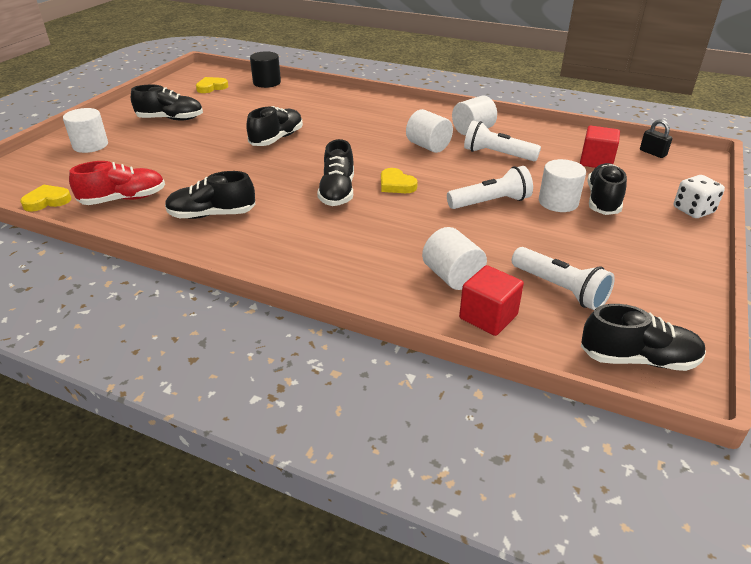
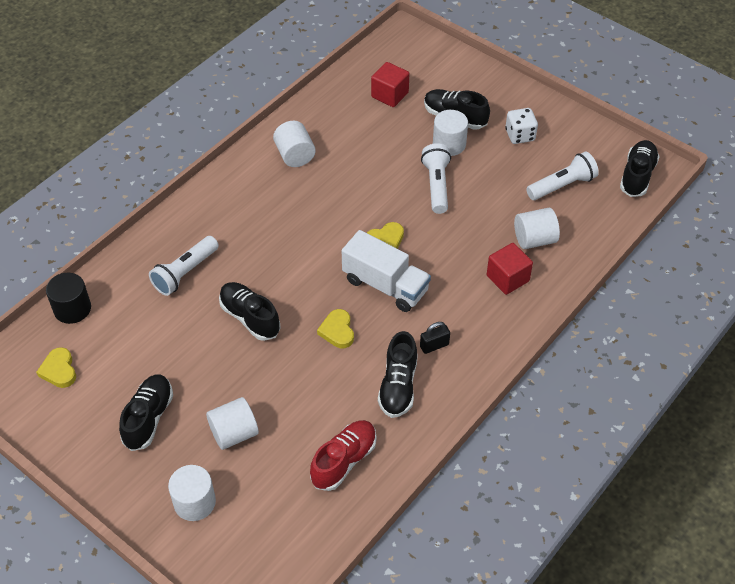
camera: 75 degrees left, 15 degrees up
yellow heart [20,184,72,212] -> yellow heart moved to [317,309,354,348]
red shoe [69,161,165,205] -> red shoe turned 45 degrees clockwise [310,420,377,491]
black shoe [317,139,354,206] -> white truck [342,230,431,312]
white cylinder [406,109,453,153] -> white cylinder moved to [206,397,259,450]
red cube [459,265,524,336] -> red cube moved to [487,243,533,295]
white flashlight [464,120,541,161] -> white flashlight moved to [149,236,219,296]
black padlock [640,119,673,158] -> black padlock moved to [420,322,450,354]
white dice [674,175,725,218] -> white dice moved to [505,108,538,144]

